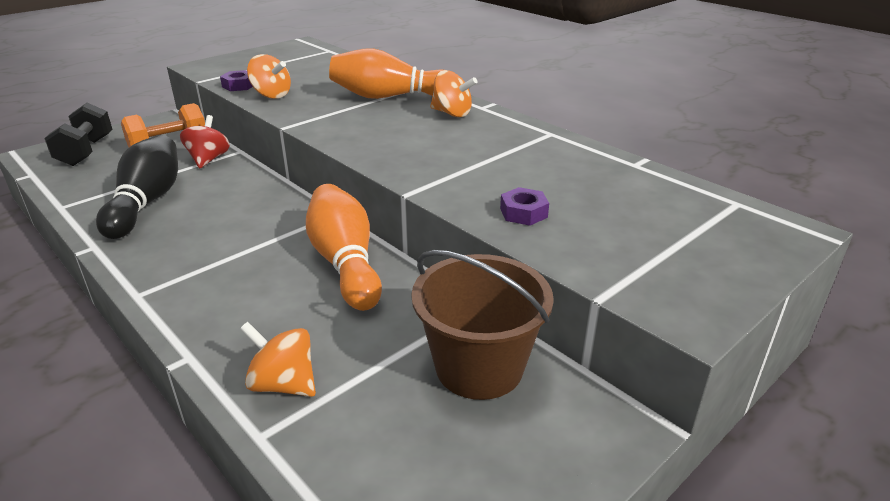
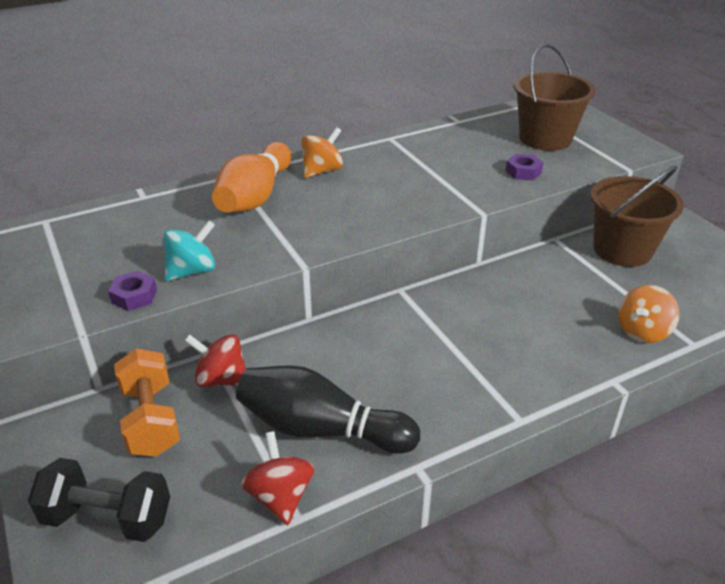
camera: 75 degrees left, 5 degrees up
orange spinning top [247,54,291,99] -> turquoise spinning top [164,220,215,281]
orange bowling pin [306,184,382,311] -> none
none -> red spinning top [241,431,314,525]
none -> brown bucket [514,44,596,151]

